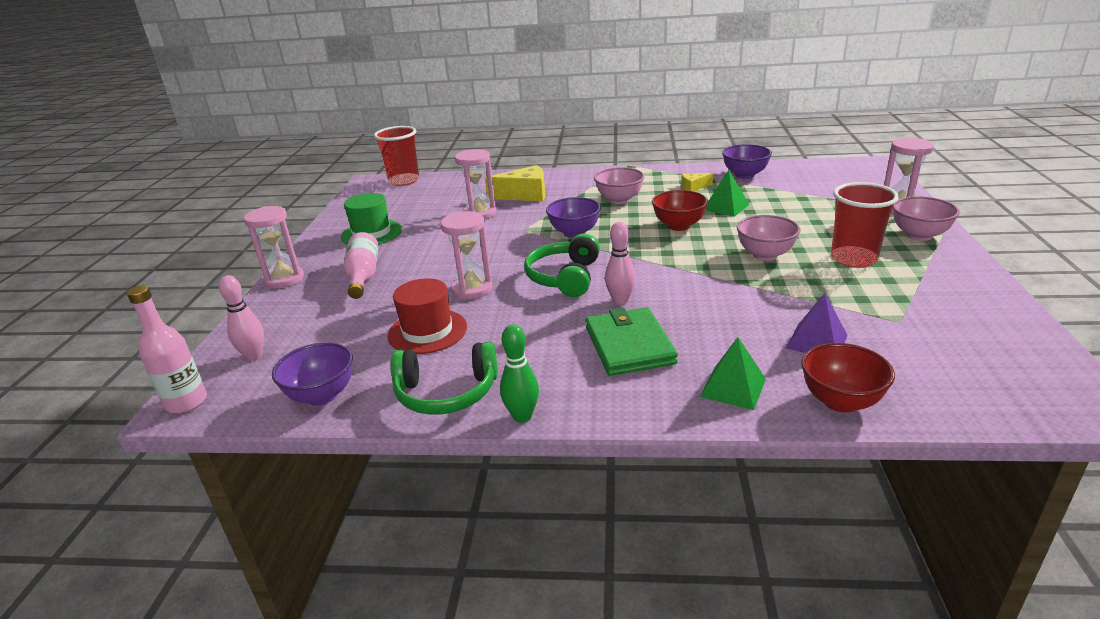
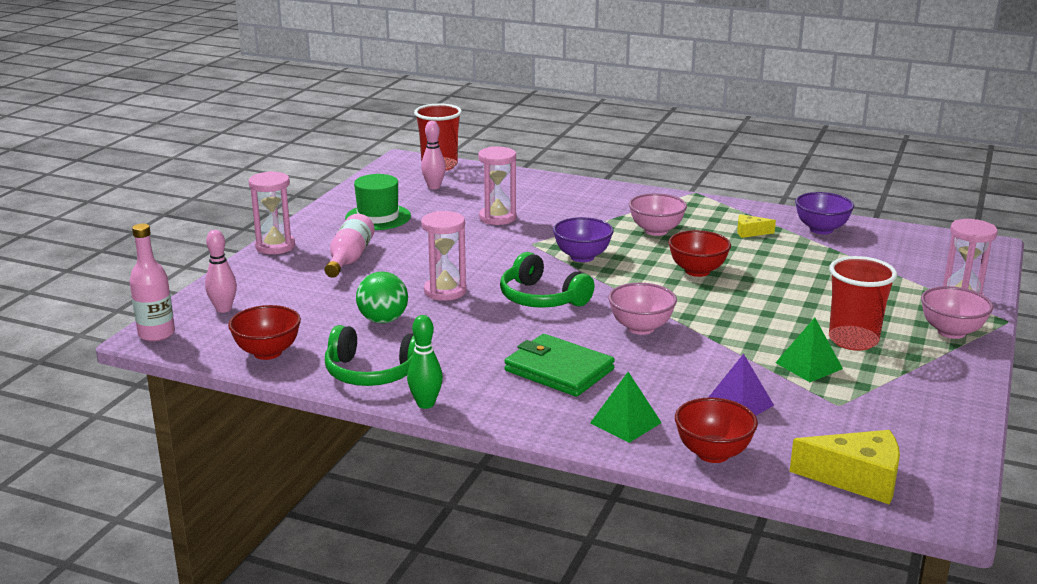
camera: 15 degrees right, 5 degrees down
purple bowl [272,342,353,406] -> red bowl [228,305,301,360]
red hat [388,278,467,354] -> green ball [356,272,408,323]
yellow cheese [485,165,545,201] -> yellow cheese moved to [790,430,900,505]
green headphones [524,233,600,297] -> green headphones turned 75 degrees counterclockwise [500,252,595,308]
green wallet [586,307,678,376] -> green wallet turned 60 degrees counterclockwise [504,334,615,397]
pink bowling pin [605,222,636,305] -> pink bowling pin moved to [421,121,446,189]
green pyramid [705,170,749,217] -> green pyramid moved to [775,318,843,382]
pink bowl [737,215,801,261] -> pink bowl moved to [608,283,677,335]

